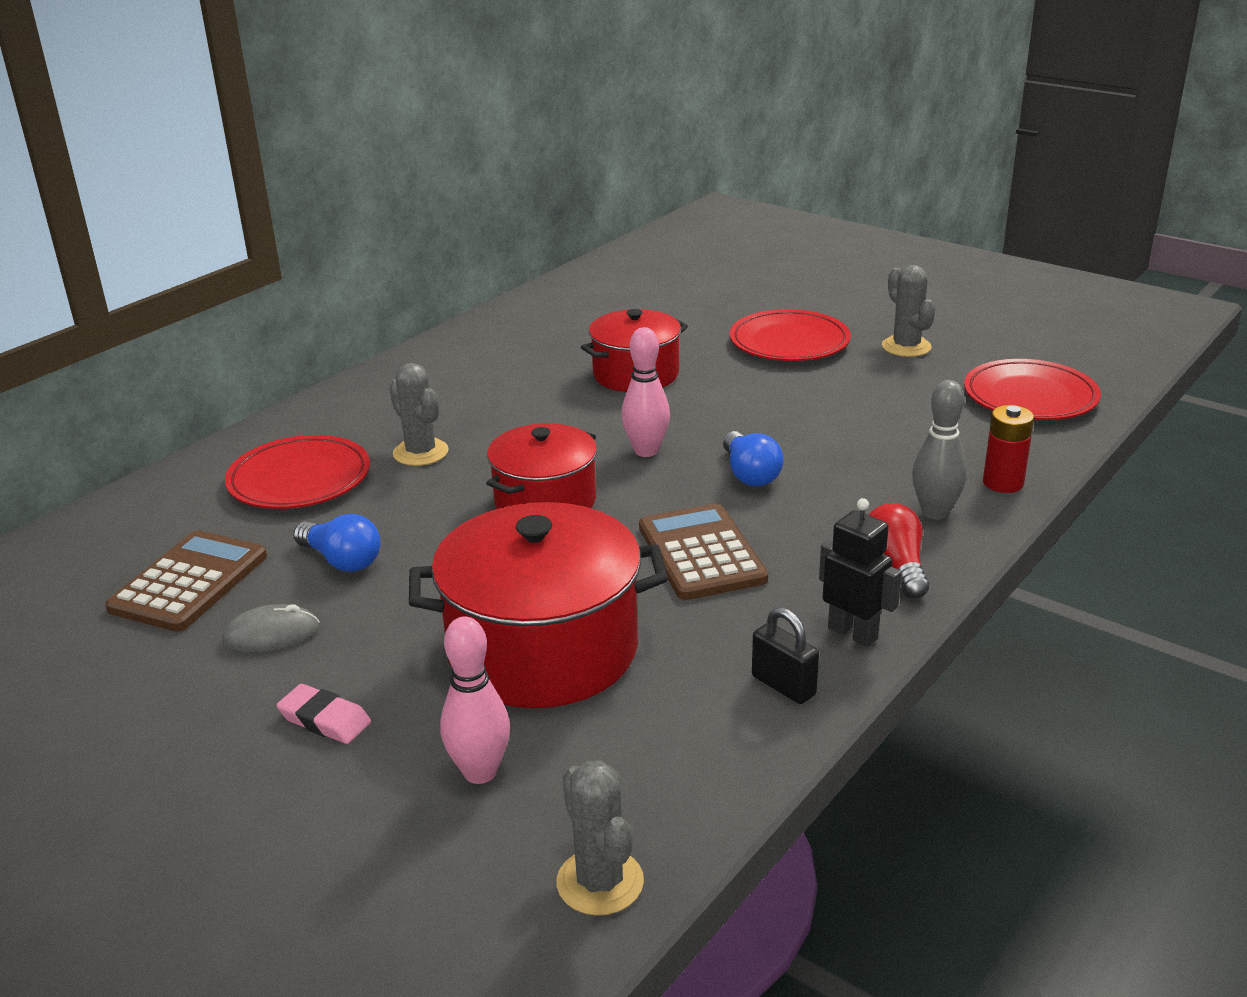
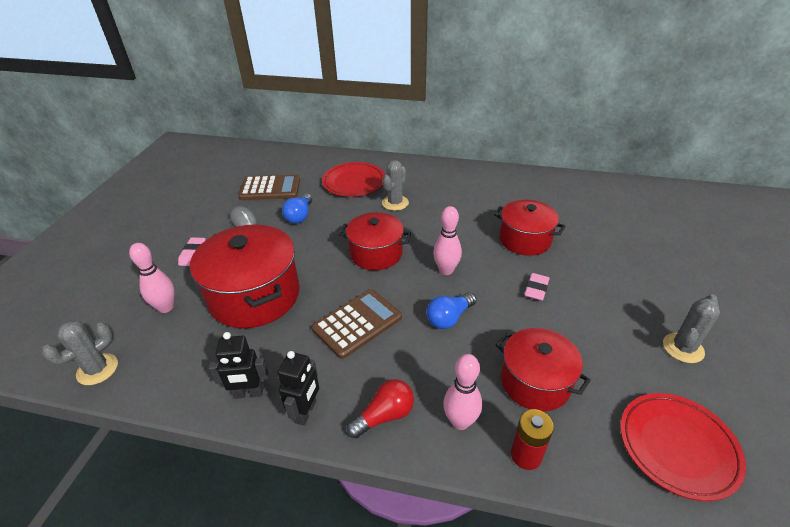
camera: 65 degrees right, 10 degrees up
red plate [730,309,851,361] -> none
black padlock [752,607,819,704] -> black robot [209,332,268,399]
grey bowling pin [912,380,967,520] -> pink bowling pin [443,354,482,430]
none -> red pot [496,328,591,411]
none -> pink eraser [524,273,550,301]

